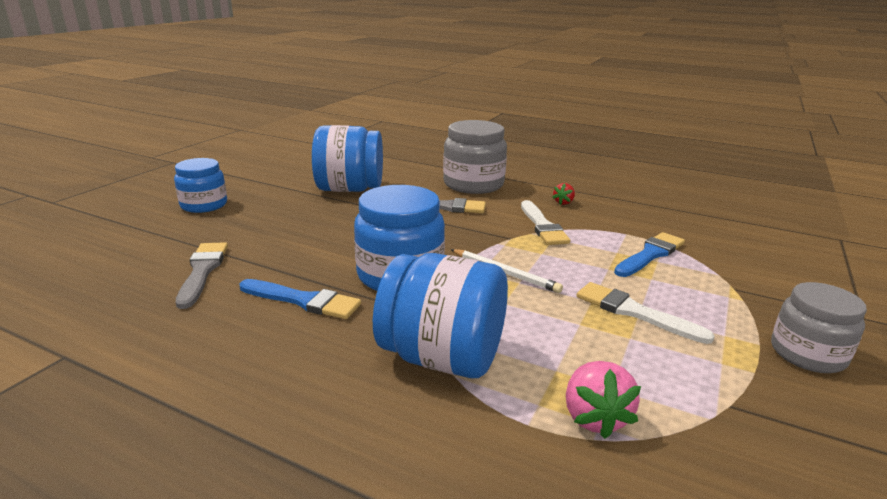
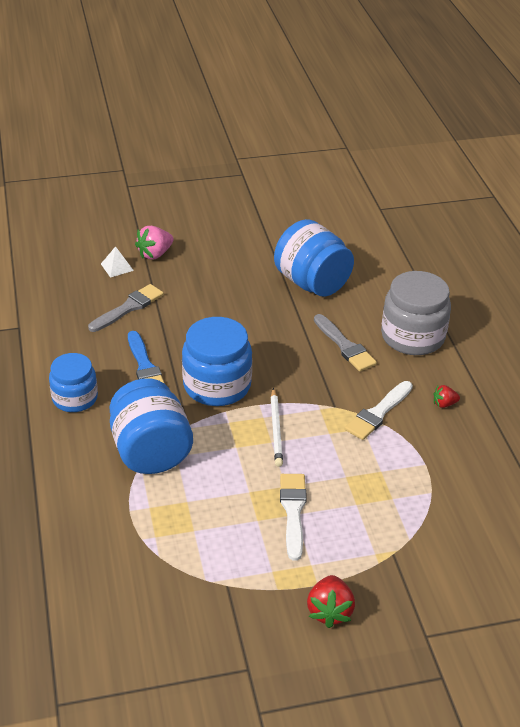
camera: 50 degrees right, 15 degrees up
blue jar [174,158,227,213] -> blue jar moved to [49,353,98,412]
pink strawberry [566,361,641,439] -> pink strawberry moved to [135,226,174,260]
blue brush [614,232,685,277] -> none
grey jar [771,282,867,373] -> red strawberry [307,575,355,628]
none -> white pyramid [101,246,134,278]

